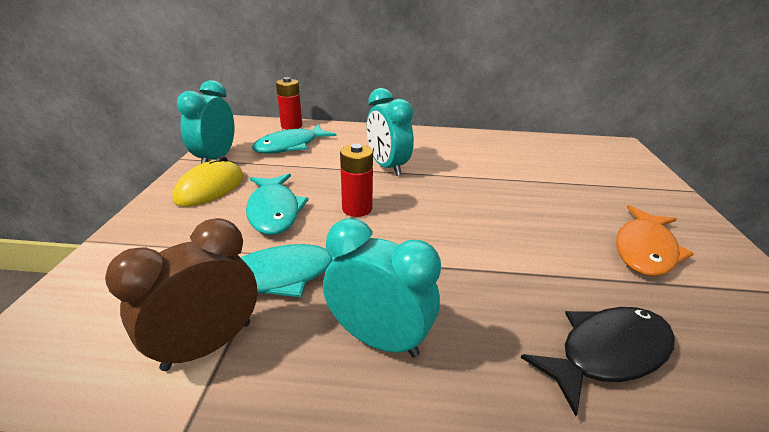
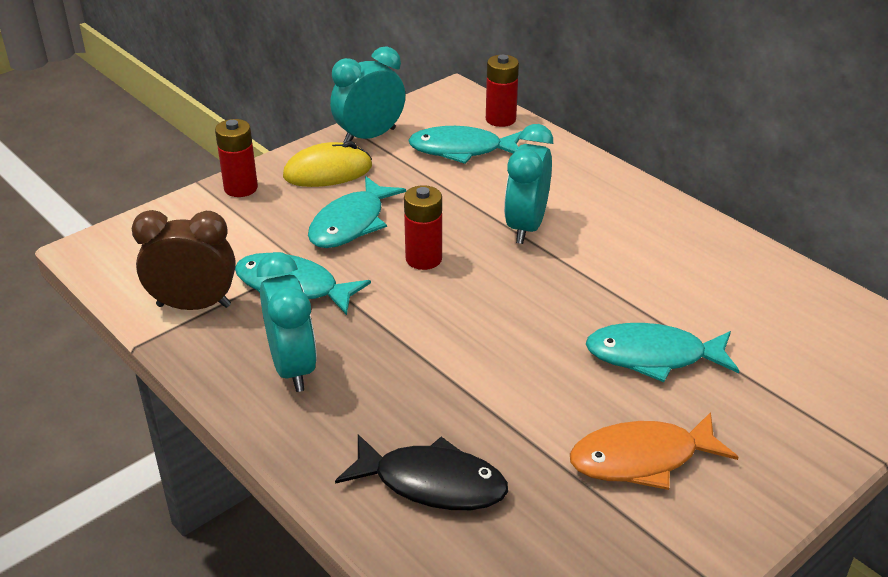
camera: 45 degrees right, 5 degrees up
none -> red battery [215,119,258,197]
none -> turquoise fish [585,323,739,382]

